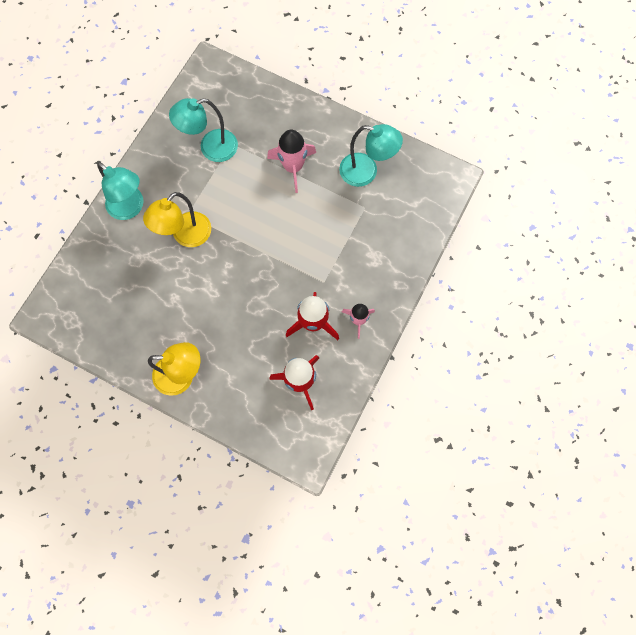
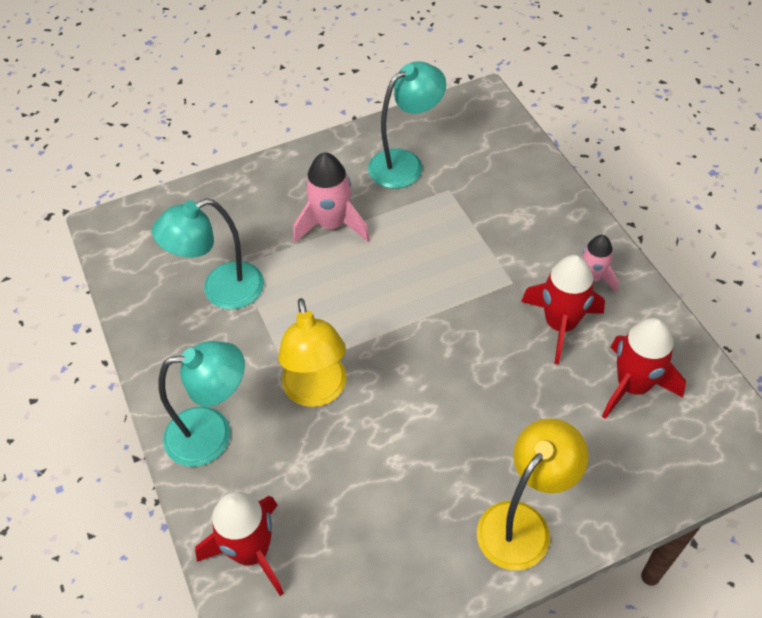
camera: 50 degrees left, 20 degrees down
turquoise lamp [169,98,238,162] -> turquoise lamp turned 45 degrees clockwise [152,199,264,309]
none -> red rocket [195,492,284,596]

